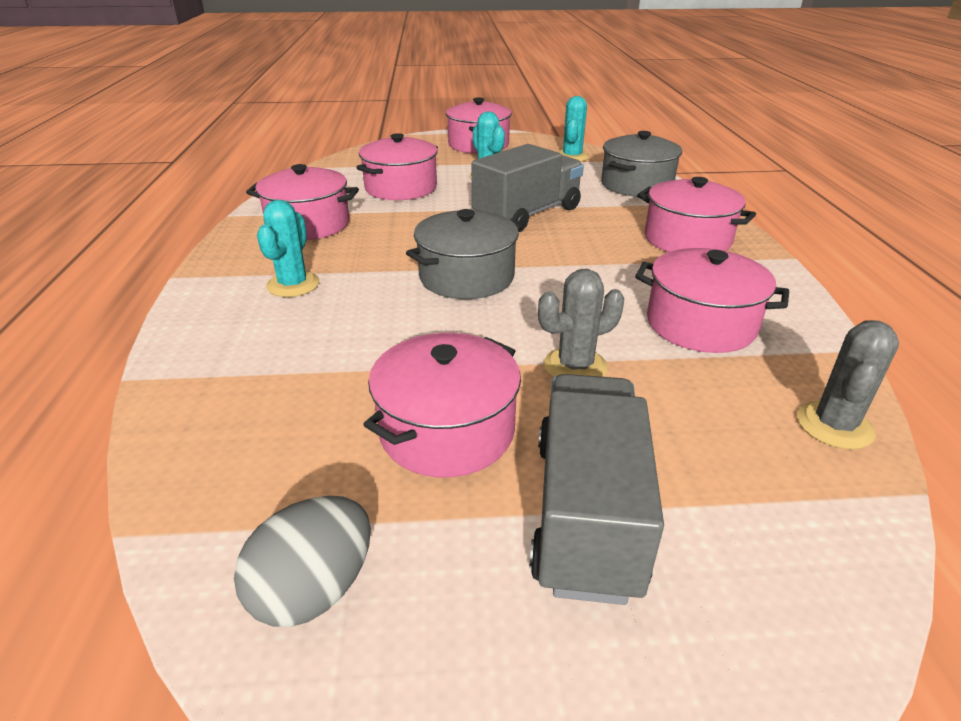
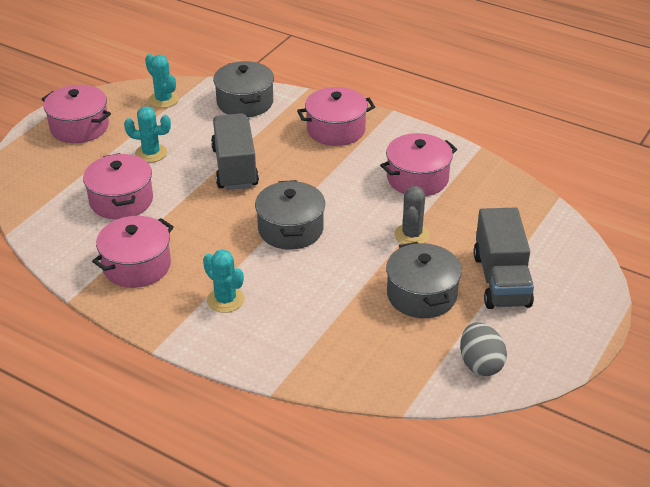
camera: 55 degrees left, 5 degrees up
pink pot [363,333,521,477] -> grey pot [386,242,462,318]
grey truck [530,374,664,605] -> grey truck turned 135 degrees counterclockwise [473,207,534,309]
grey cactus [797,320,899,450] -> none

